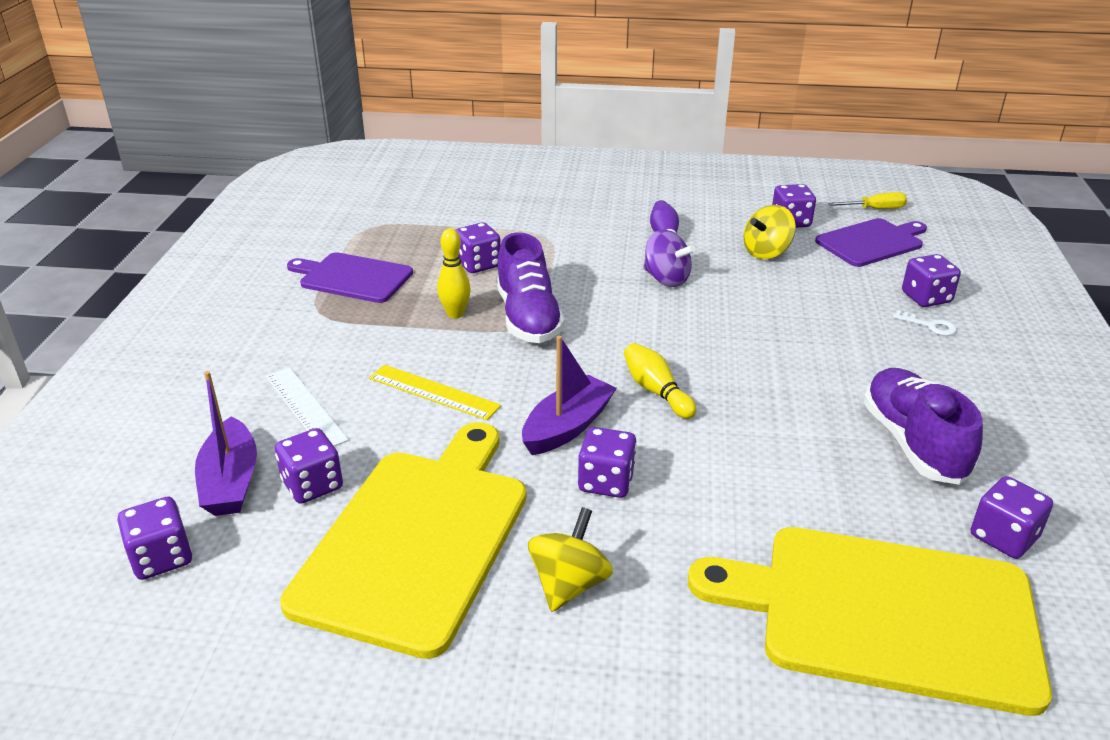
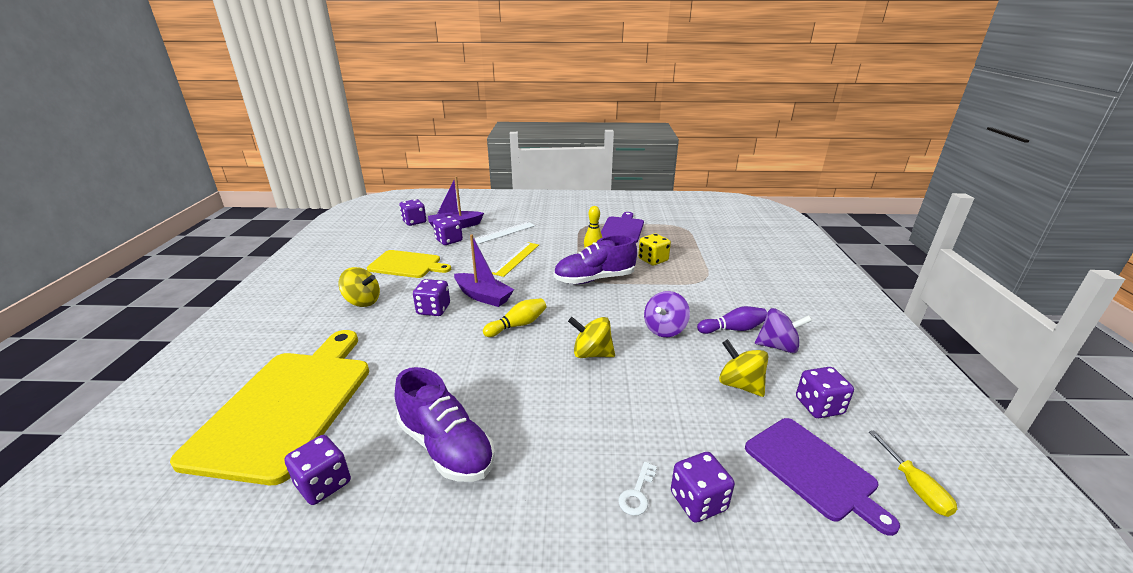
camera: 85 degrees right, 5 degrees down
yellow cutting board [280,422,526,659] -> yellow cutting board [367,250,451,278], size x0.58
purple dice [456,222,501,273] -> yellow dice [638,233,671,266]
purple shoe [864,368,983,485] -> purple shoe turned 60 degrees clockwise [395,367,495,482]
none -> yellow spinning top [568,317,615,358]
none -> purple spinning top [755,308,812,353]

